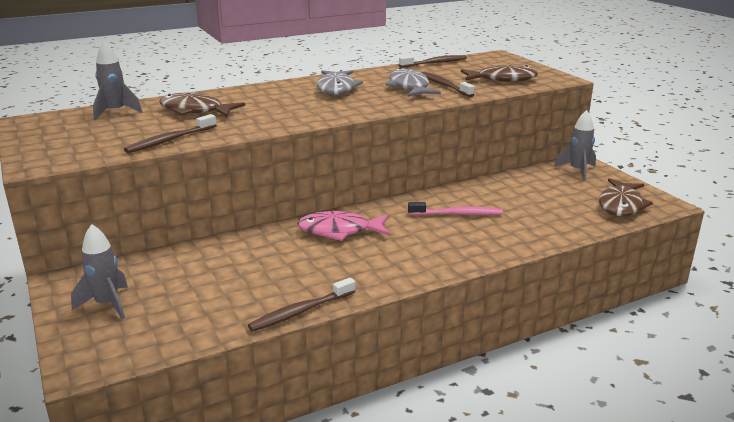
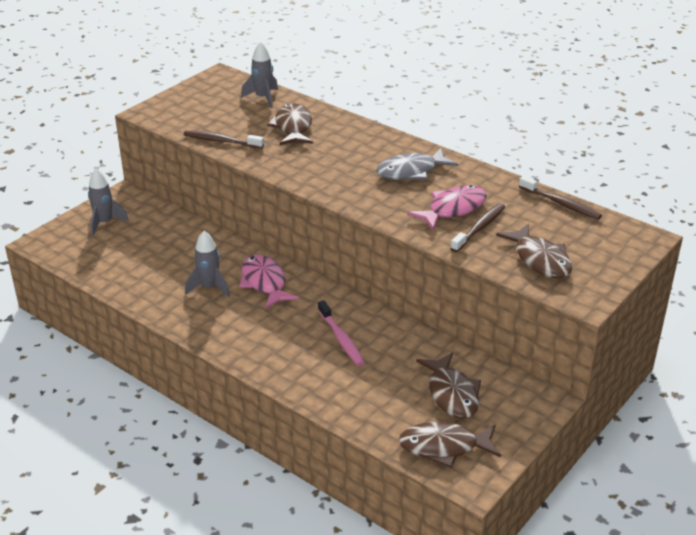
camera: 65 degrees right, 10 degrees up
brown toothbrush [248,278,355,332] -> none
grey fish [385,68,441,97] -> pink fish [407,185,487,230]
grey rocket [554,110,596,181] -> grey rocket moved to [185,231,230,297]
none -> brown fish [416,353,481,419]

